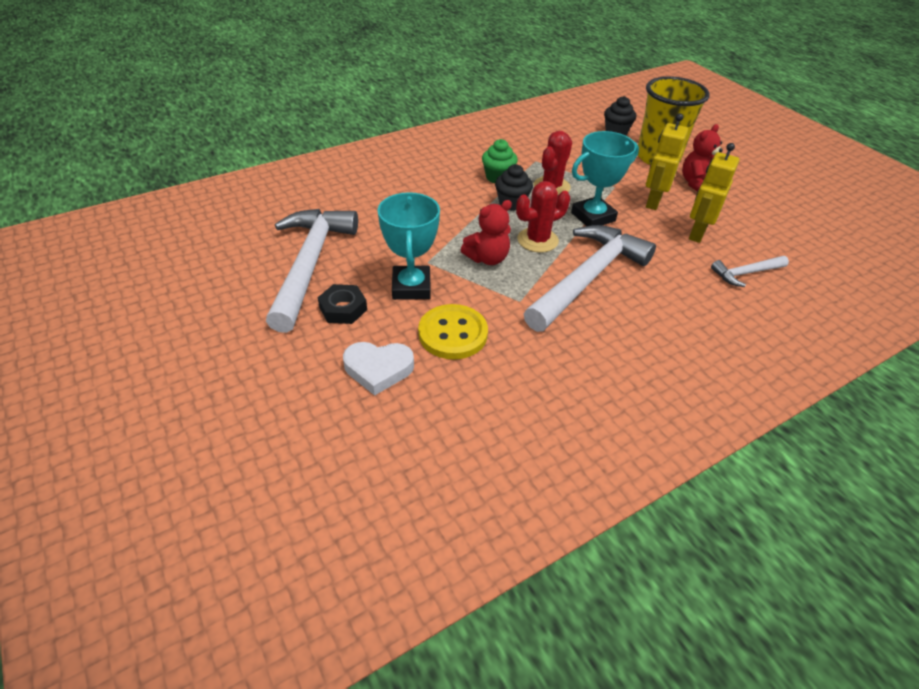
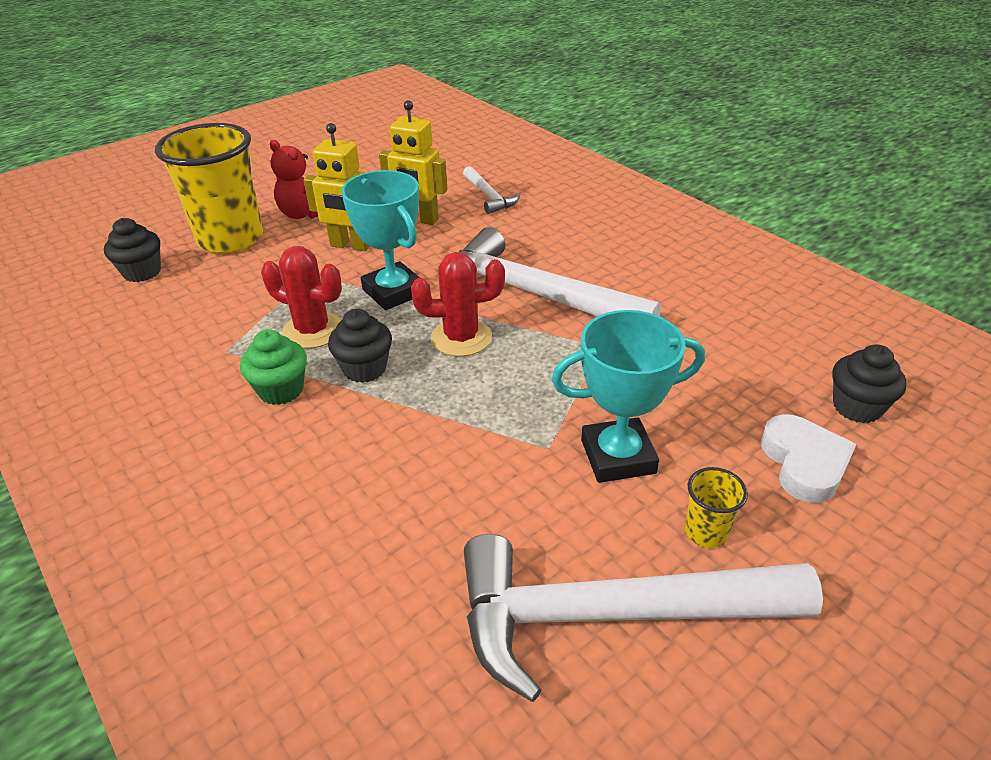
camera: 95 degrees left, 5 degrees down
black nut [318,284,367,324] -> yellow cup [685,467,748,548]
yellow button [418,304,488,359] -> none
red teddy bear [461,200,512,265] -> none
red cactus [516,181,570,253] -> red cactus turned 60 degrees counterclockwise [411,252,505,356]
none -> black cupcake [832,344,906,423]

